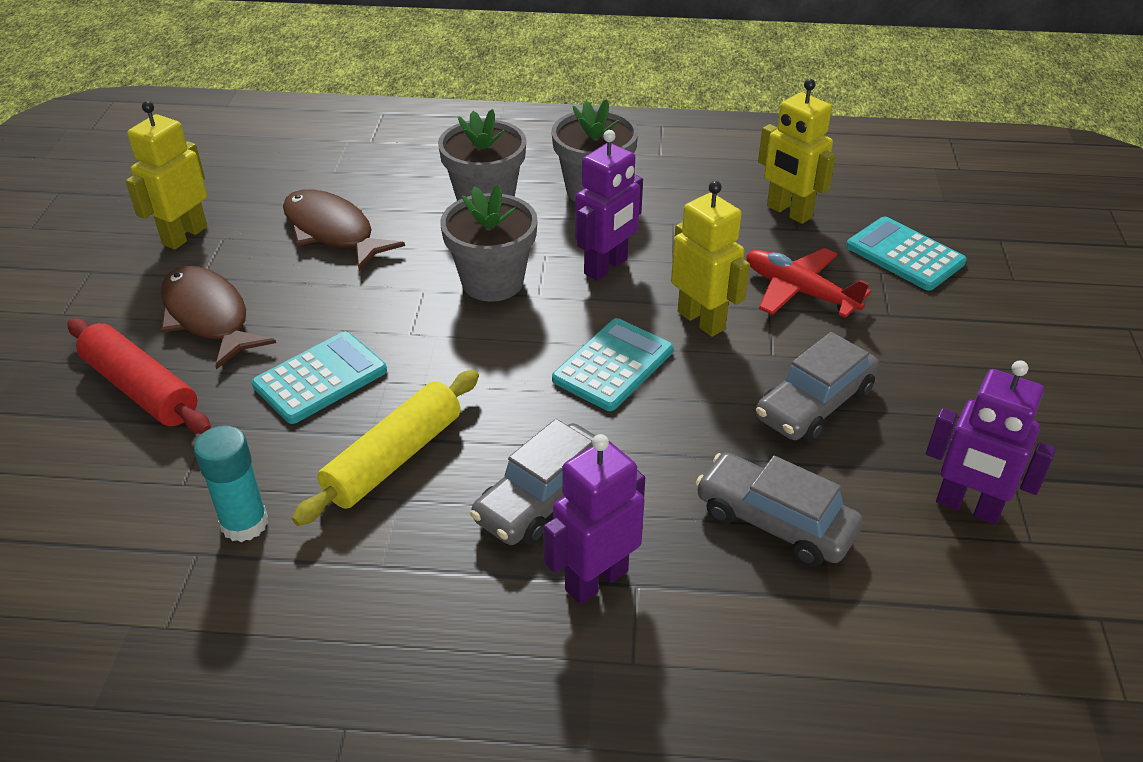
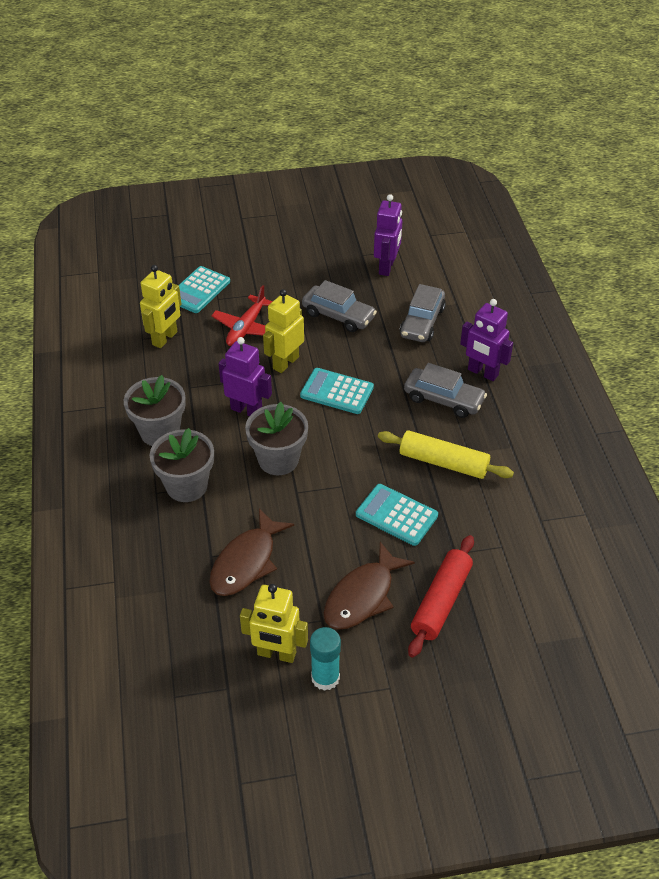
camera: 105 degrees left, 5 degrees up
turquoise glue stick [194,426,268,542] -> turquoise glue stick moved to [310,627,341,691]

